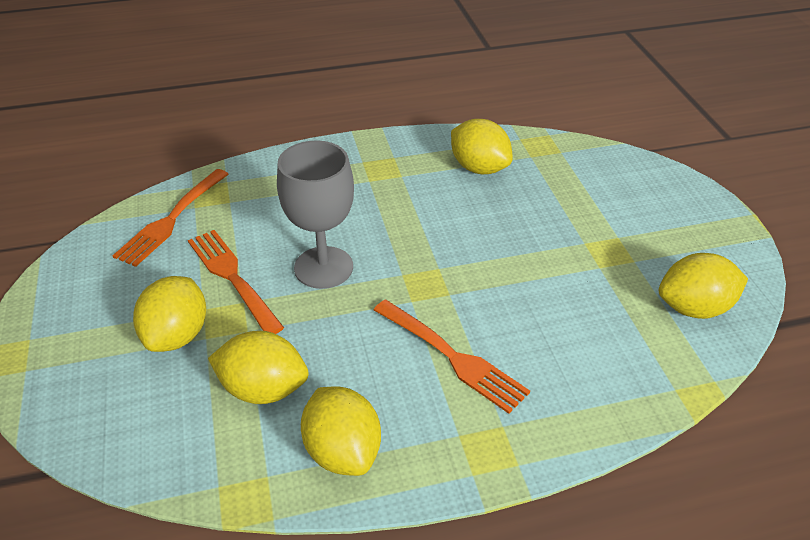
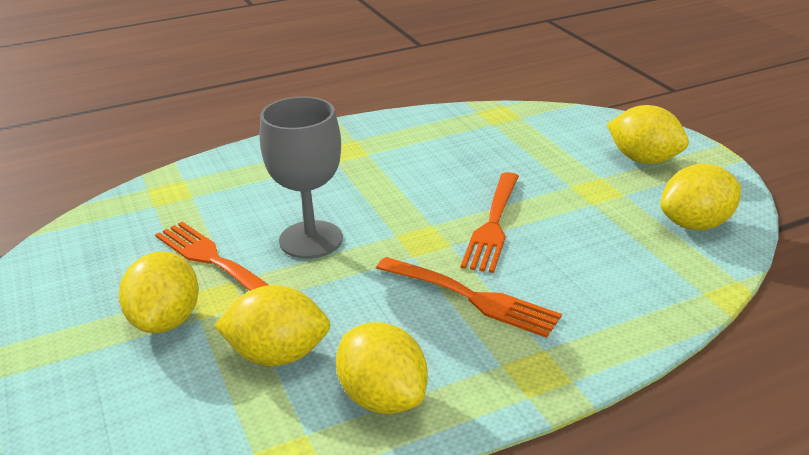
camera: 10 degrees left, 10 degrees down
orange fork [112,169,229,267] -> orange fork moved to [461,172,519,273]
yellow lemon [451,119,513,174] -> yellow lemon moved to [607,105,689,164]

